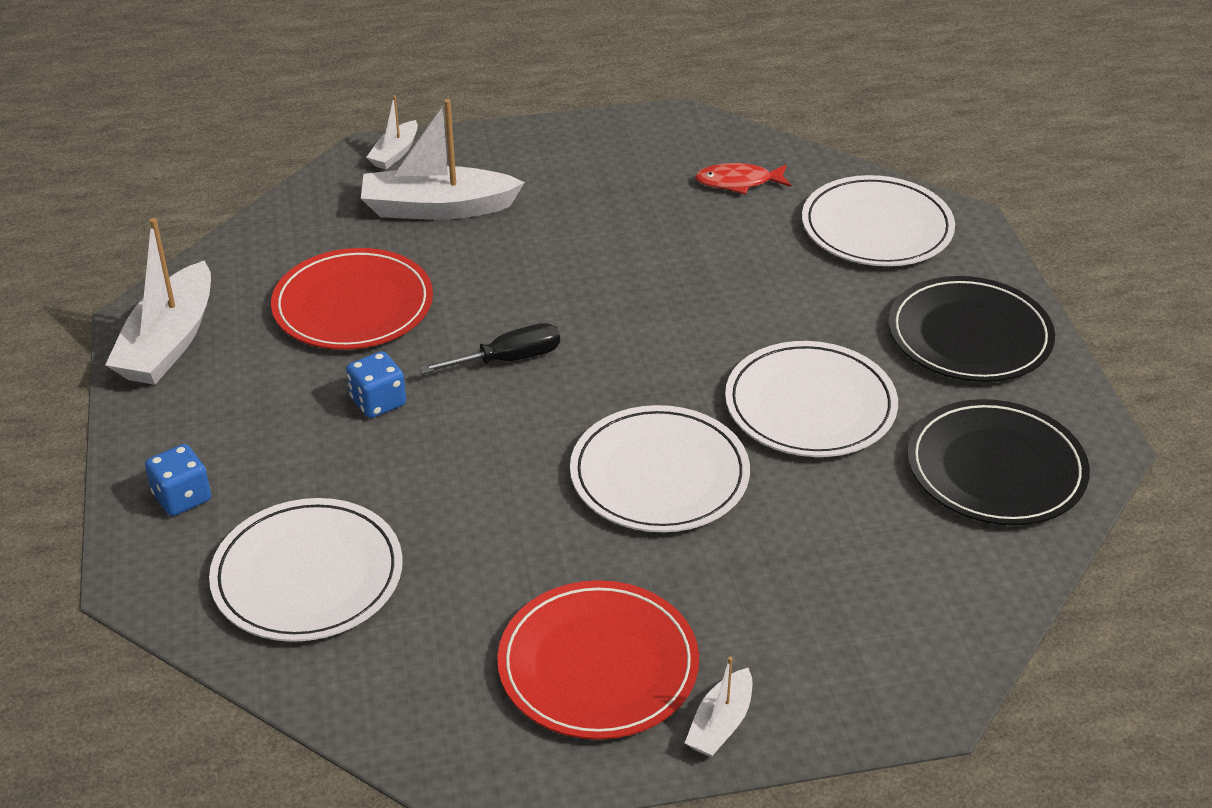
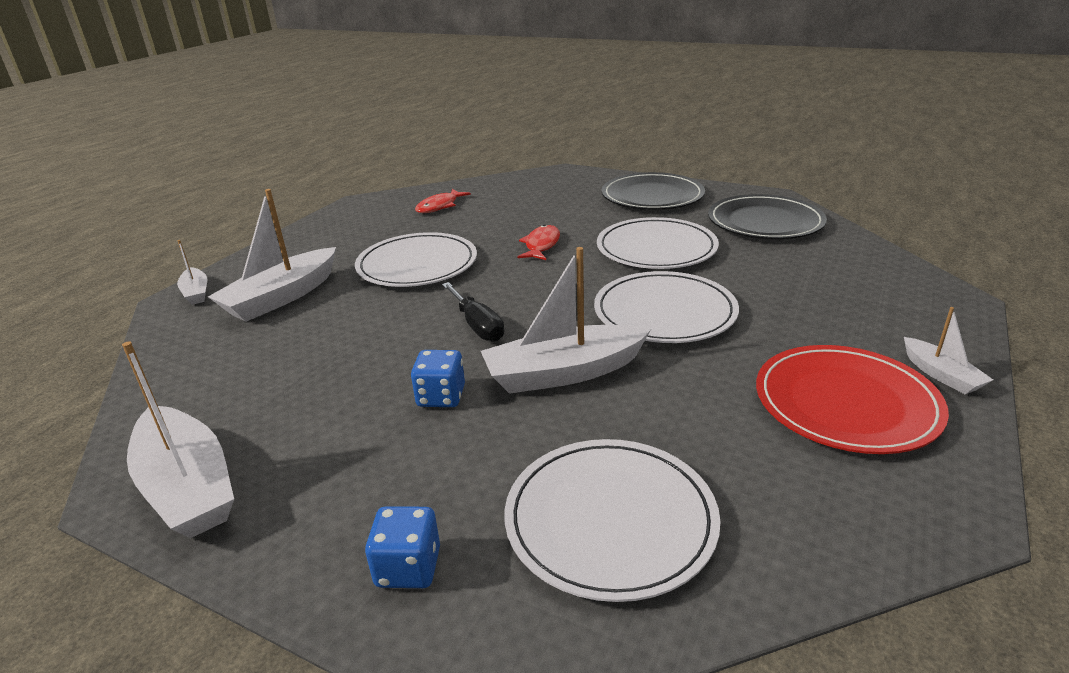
camera: 50 degrees left, 10 degrees down
red plate [271,248,433,350] -> none
black screwdriver [419,323,560,374] -> black screwdriver turned 135 degrees clockwise [442,282,504,342]
white plate [802,175,955,266] -> white plate moved to [355,232,477,287]
none -> white boat [481,247,651,394]
none -> red fish [517,225,560,260]

